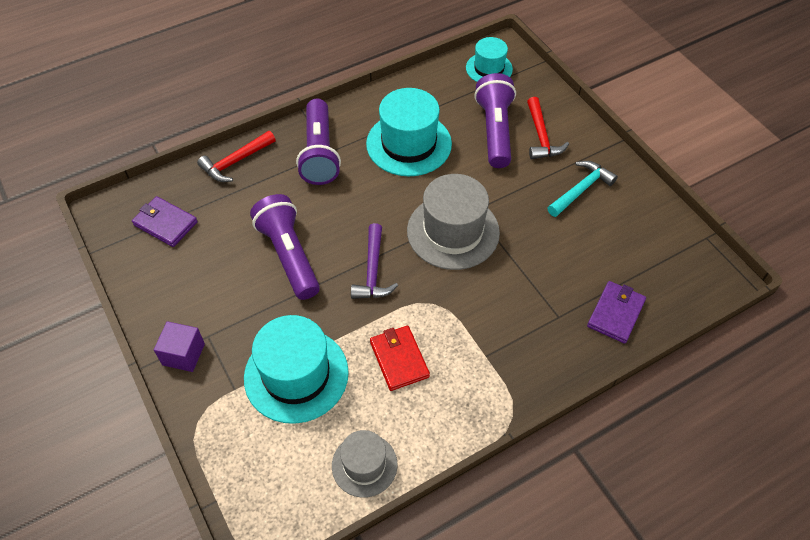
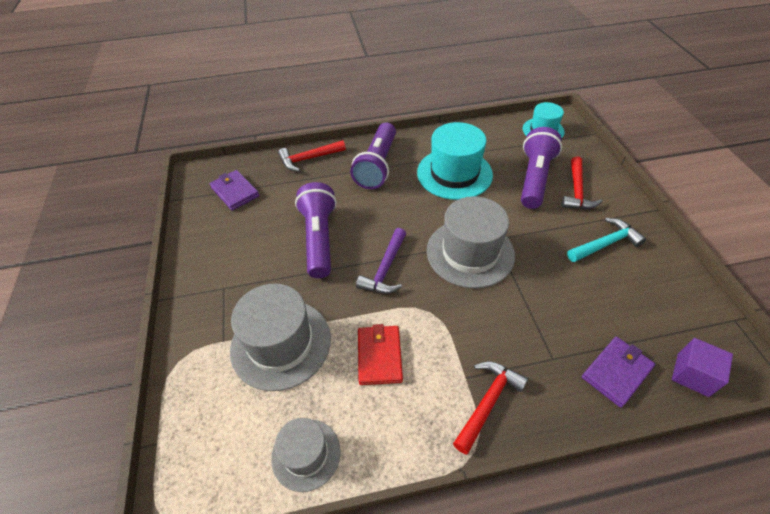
camera: 20 degrees right, 5 degrees down
purple cube [154,321,205,372] -> purple cube moved to [672,338,733,397]
turquoise hat [244,315,349,424] -> grey hat [230,284,331,391]
none -> red hammer [453,361,528,454]

